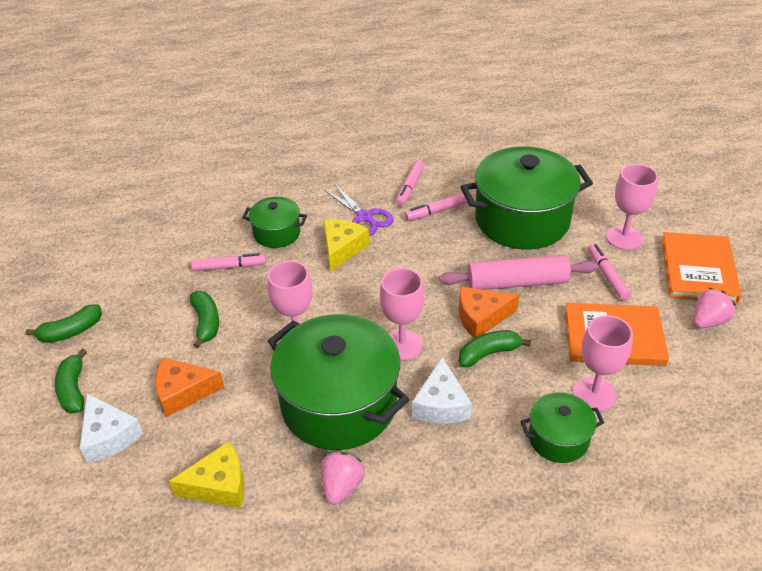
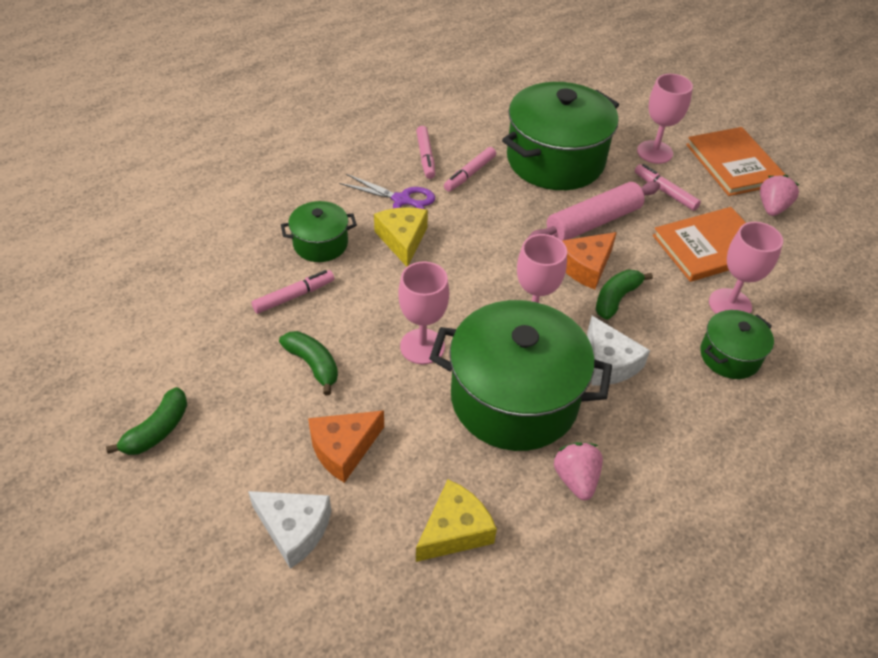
camera: 30 degrees left, 5 degrees up
green banana [55,349,87,414] -> none

